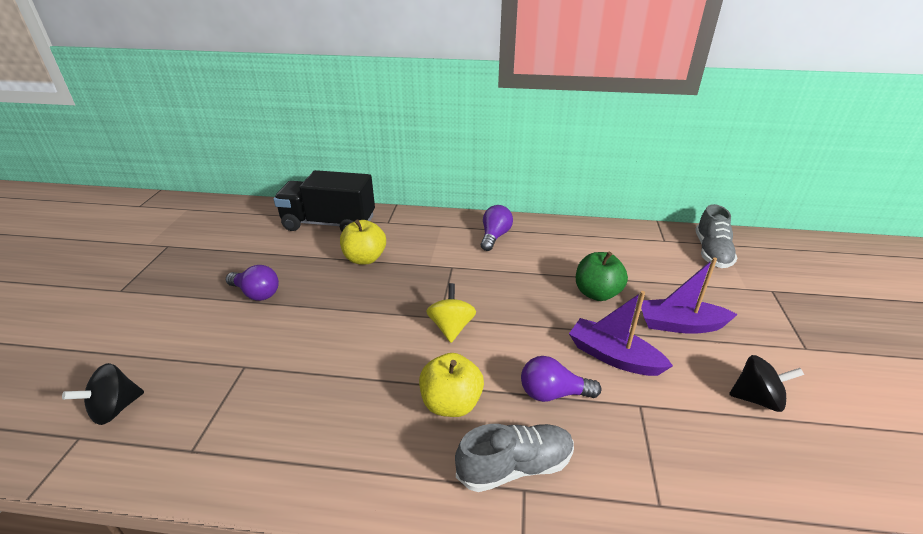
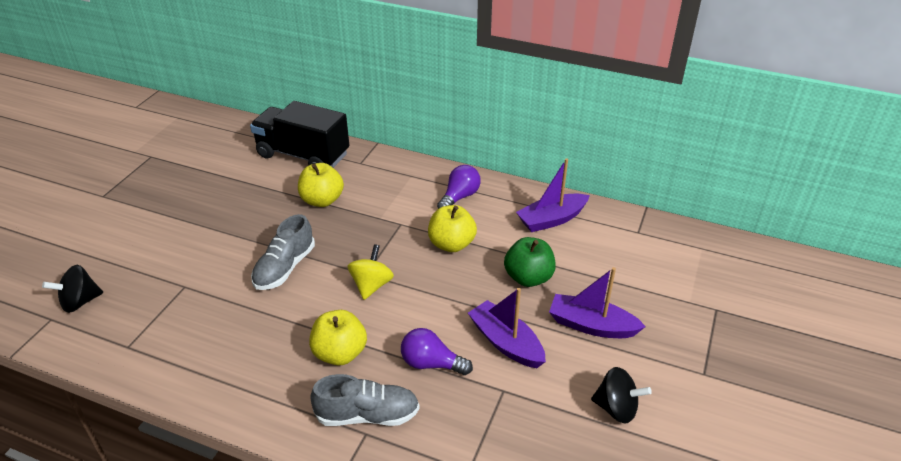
camera: 15 degrees right, 5 degrees up
purple light bulb [226,265,279,301] -> none
grey shoe [695,204,737,268] -> grey shoe moved to [251,214,315,290]
none -> yellow apple [428,205,477,252]
none -> purple boat [516,158,590,232]

